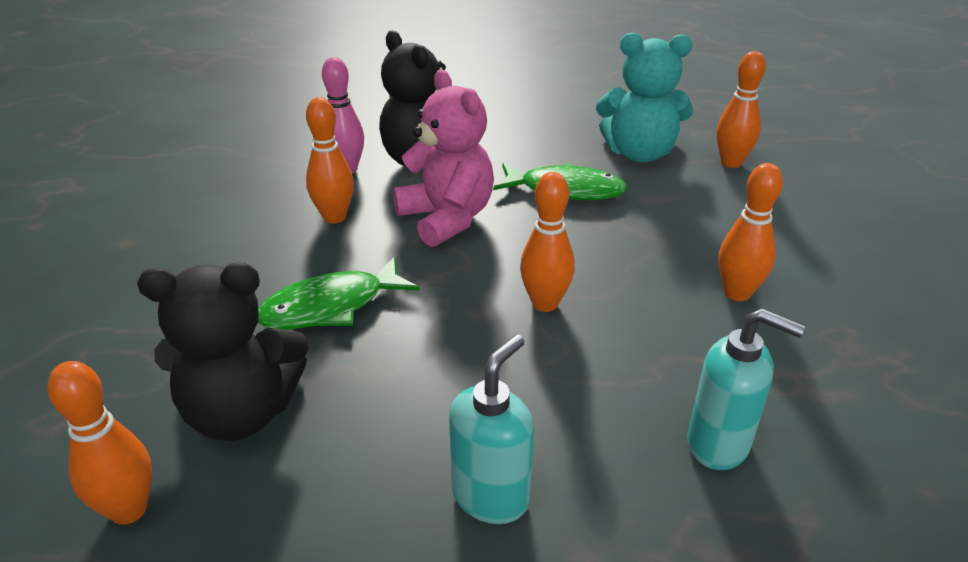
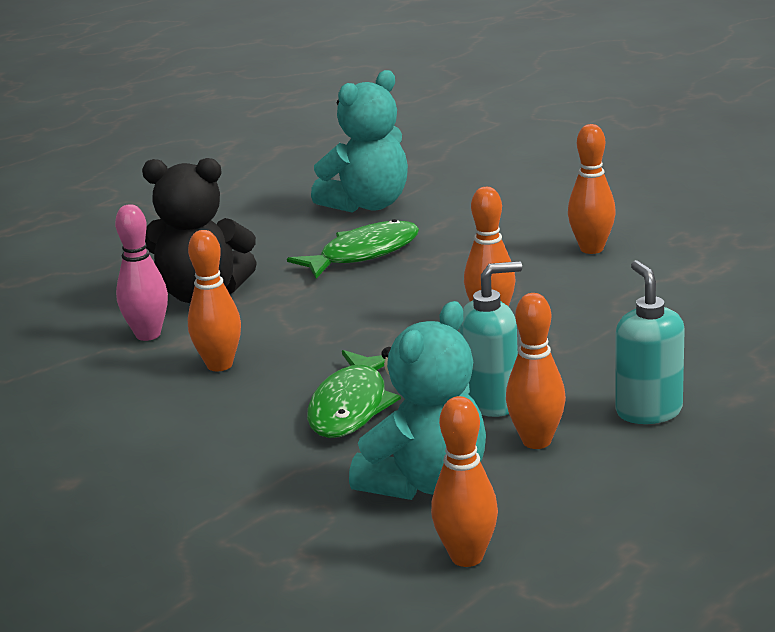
camera: 45 degrees left, 10 degrees down
black teddy bear [137,263,308,441] -> turquoise teddy bear [349,301,486,500]
pink teddy bear [393,70,494,247] -> none
turquoise soap dispenser [687,308,805,470] -> turquoise soap dispenser moved to [460,261,522,417]
orange bowling pin [716,51,766,168] -> orange bowling pin moved to [506,293,566,449]

